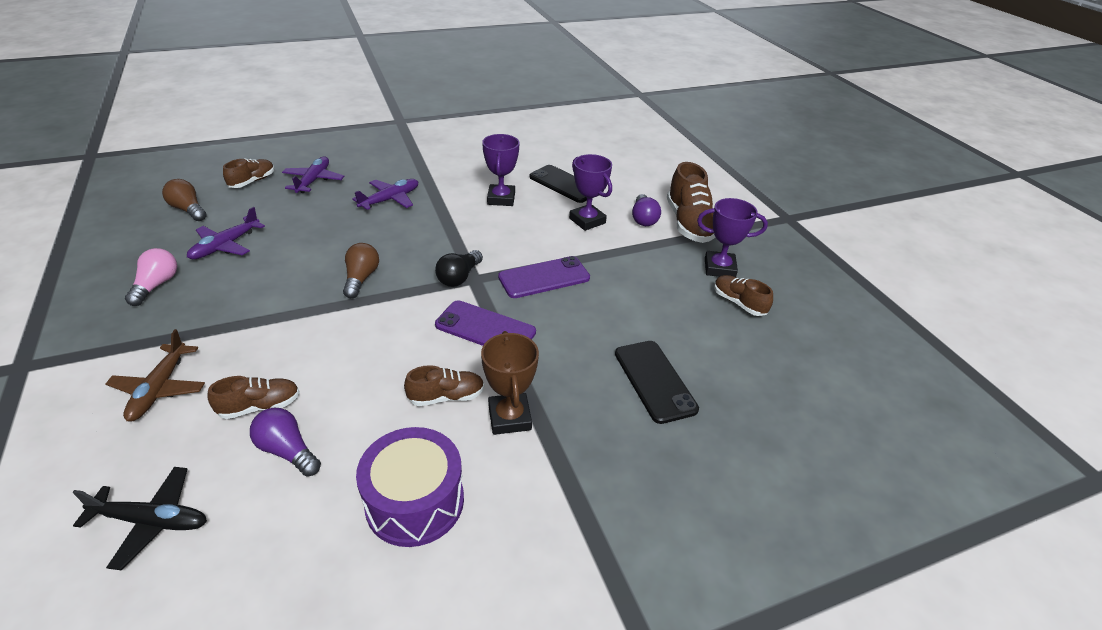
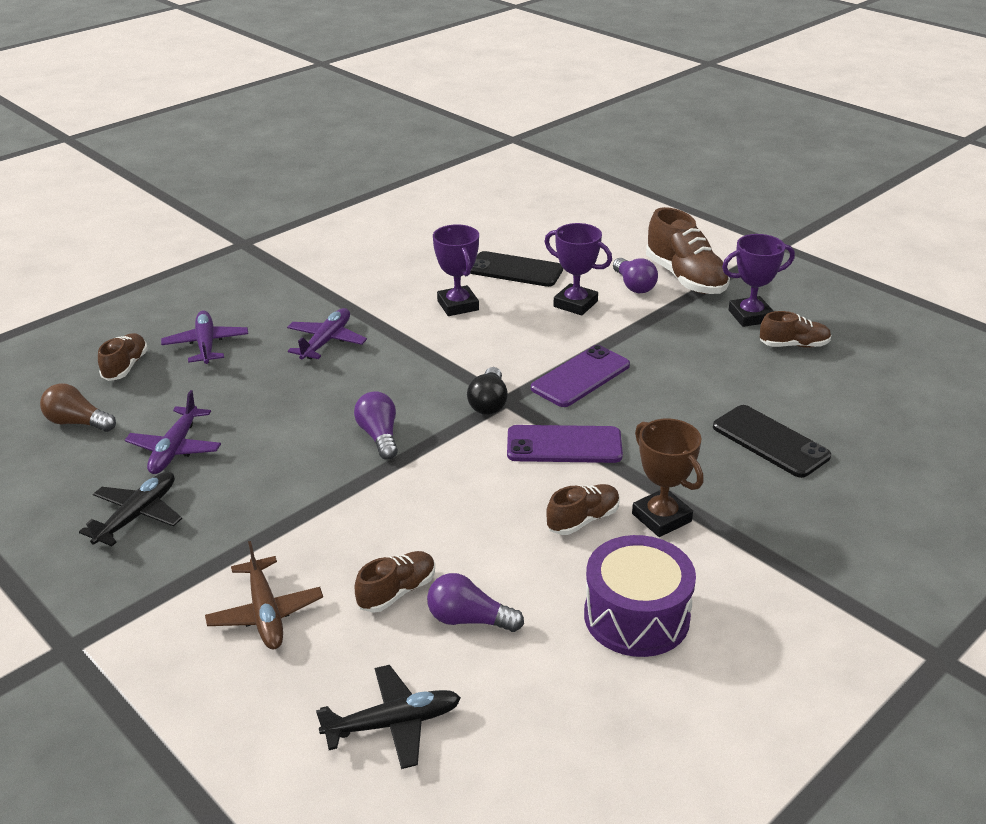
camera: 20 degrees left, 5 degrees down
pink light bulb [125,248,177,306] -> black plane [79,472,182,546]
brown light bulb [343,243,379,298] -> purple light bulb [354,391,398,460]
brown shoe [714,275,773,316] -> brown shoe turned 150 degrees clockwise [760,311,831,348]

